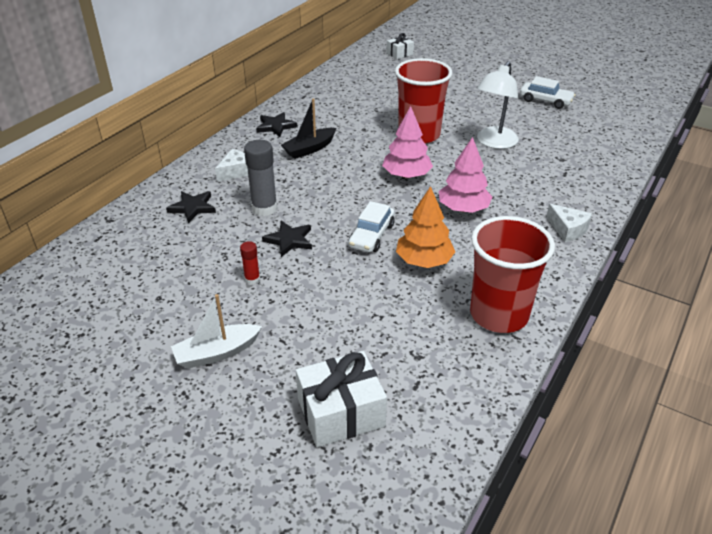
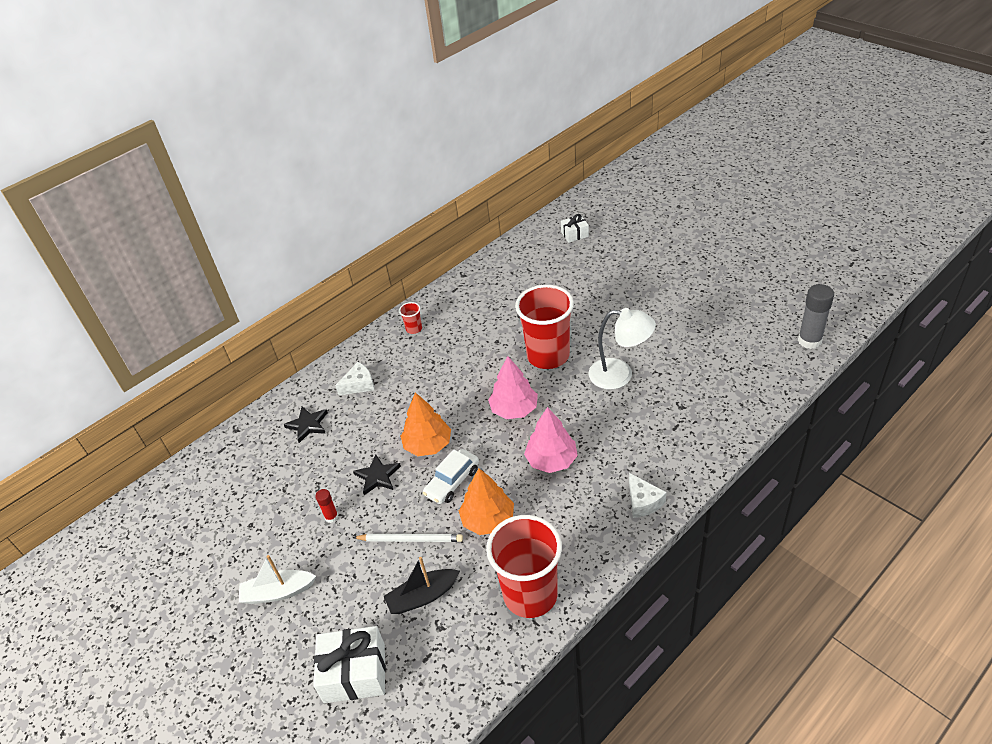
camera: 20 degrees right, 5 degrees up
grey glue stick [244,140,277,216] -> grey glue stick moved to [798,284,834,349]
black star [256,112,297,137] -> red cup [399,302,422,334]
black boat [281,98,336,159] -> black boat moved to [384,557,460,614]
white lamp [477,61,519,149] -> white lamp turned 120 degrees counterclockwise [589,308,656,389]
white car [520,76,576,109] -> none
none -> white pencil [353,534,463,542]
none -> orange tree [401,392,451,456]

